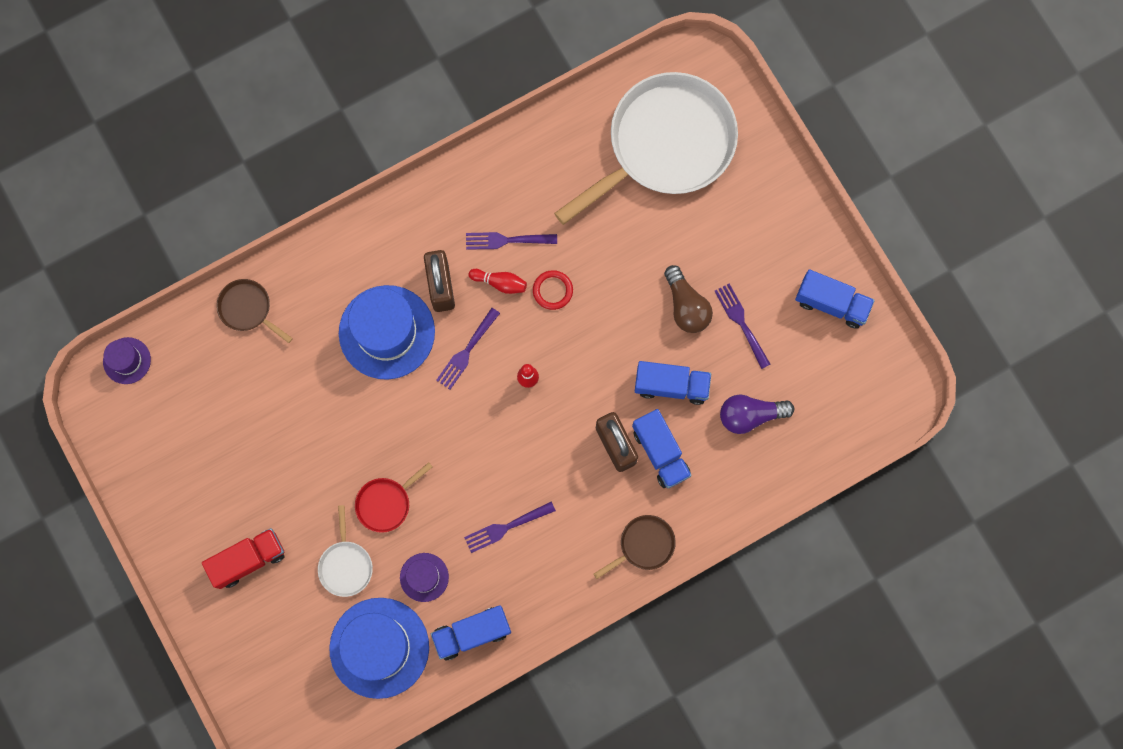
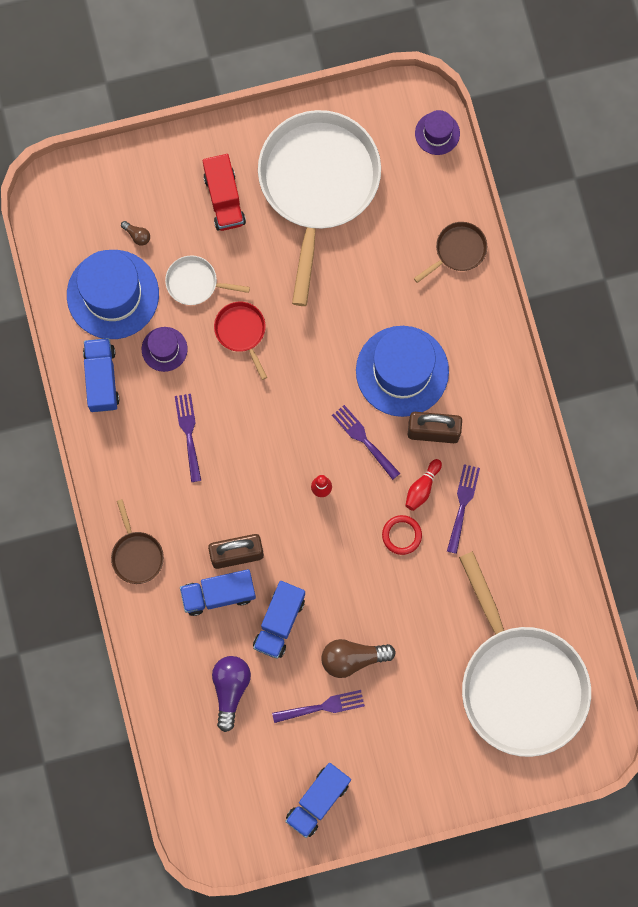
camera: 105 degrees right, 0 degrees up
none -> brown light bulb [121,221,150,246]
none -> white pan [258,110,381,306]

